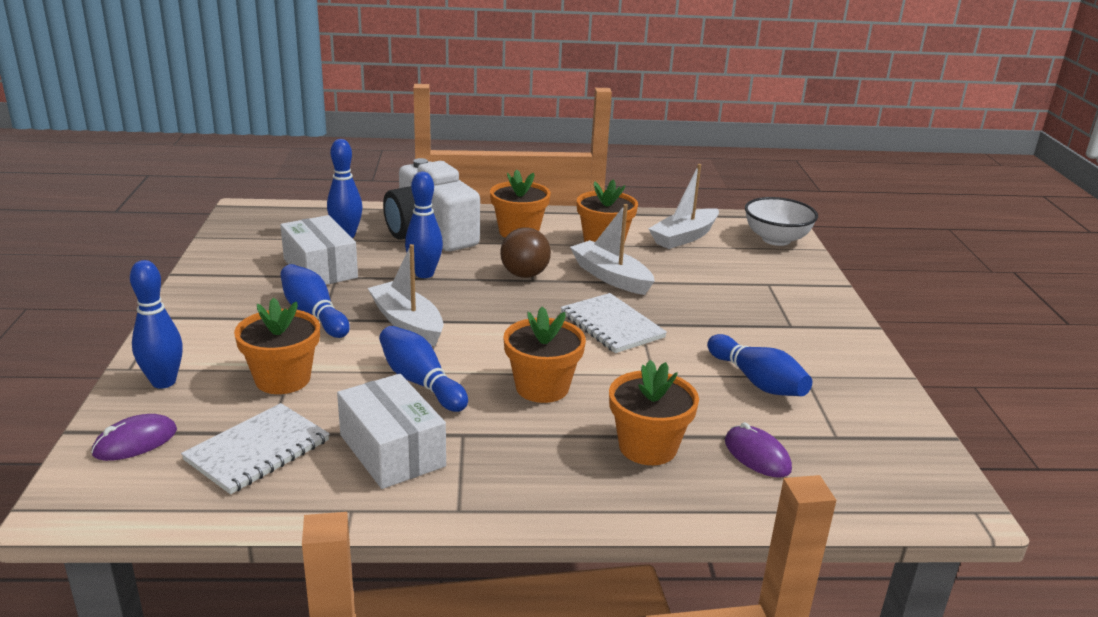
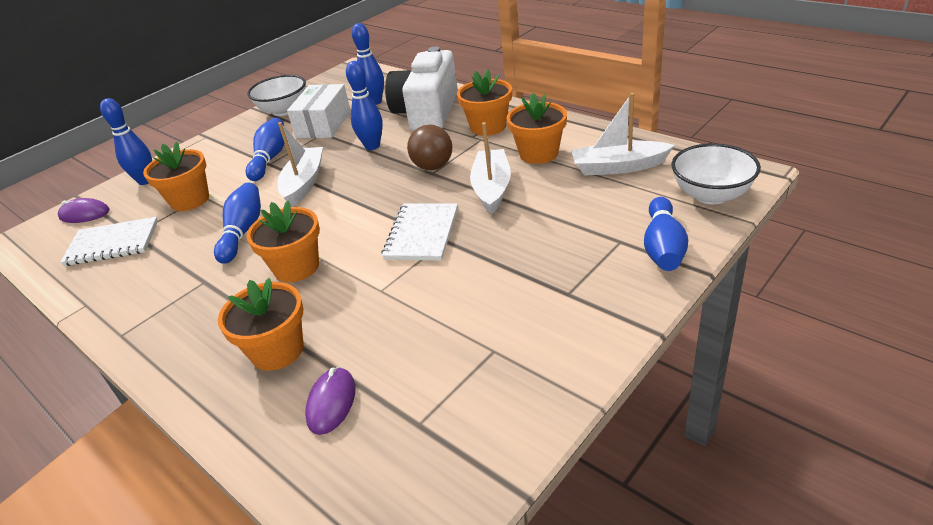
camera: 50 degrees right, 10 degrees up
white box [337,374,446,489] -> none
blue bowling pin [707,334,812,396] -> blue bowling pin moved to [644,197,688,271]
none -> white bowl [248,75,306,116]

